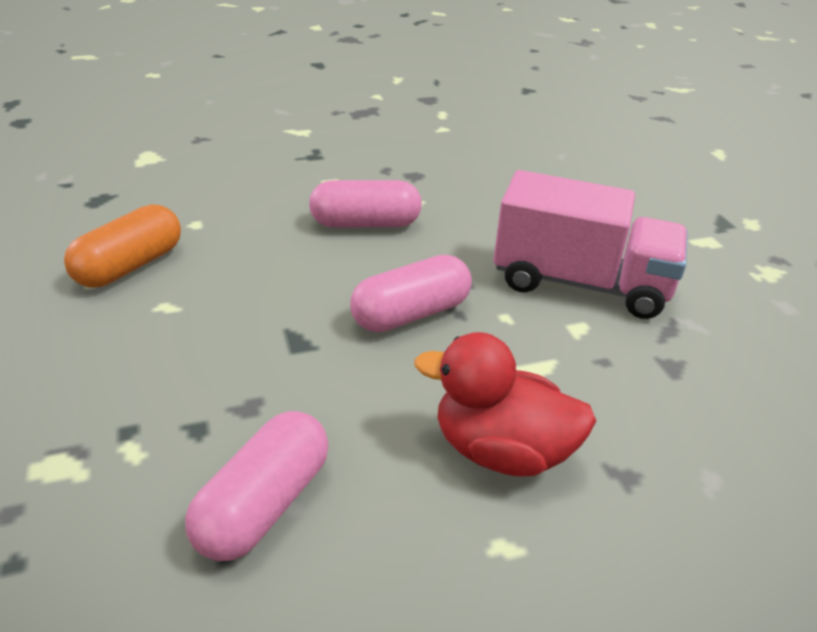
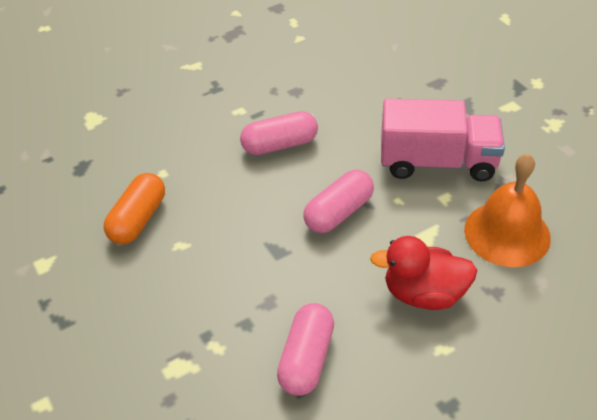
camera: 10 degrees left, 10 degrees up
none -> orange bell [464,154,551,267]

